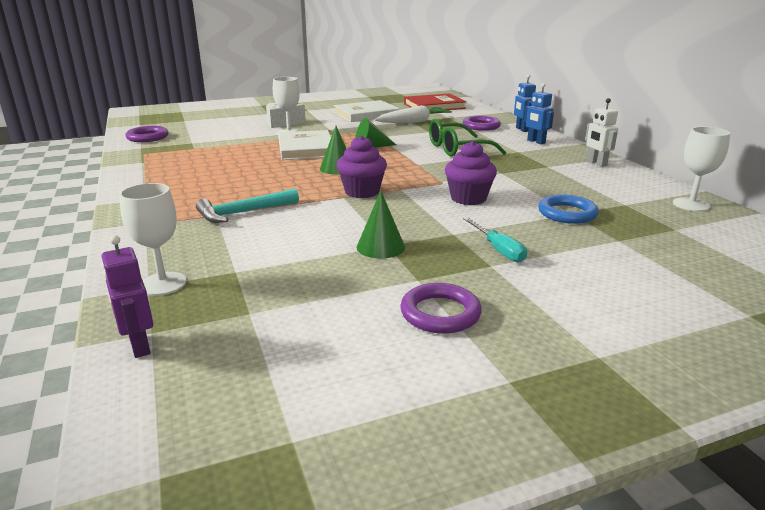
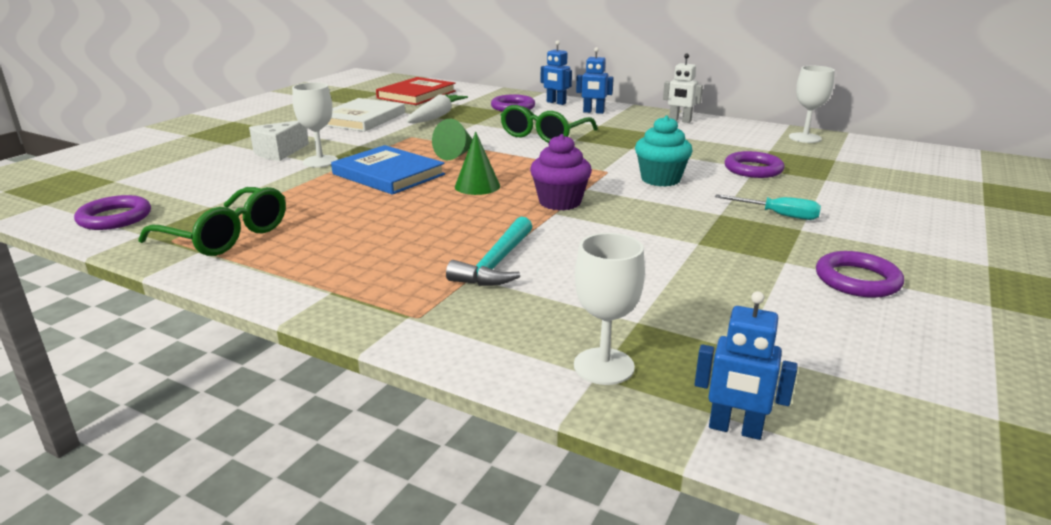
camera: 40 degrees left, 0 degrees up
purple robot [101,235,154,358] -> blue robot [695,291,798,440]
white book [278,130,331,160] -> blue book [331,145,445,195]
green cone [357,191,405,258] -> none
purple cupcake [445,141,497,205] -> turquoise cupcake [635,116,693,187]
blue ring [538,194,599,224] -> purple ring [724,151,785,178]
none -> green glasses [138,187,286,256]

